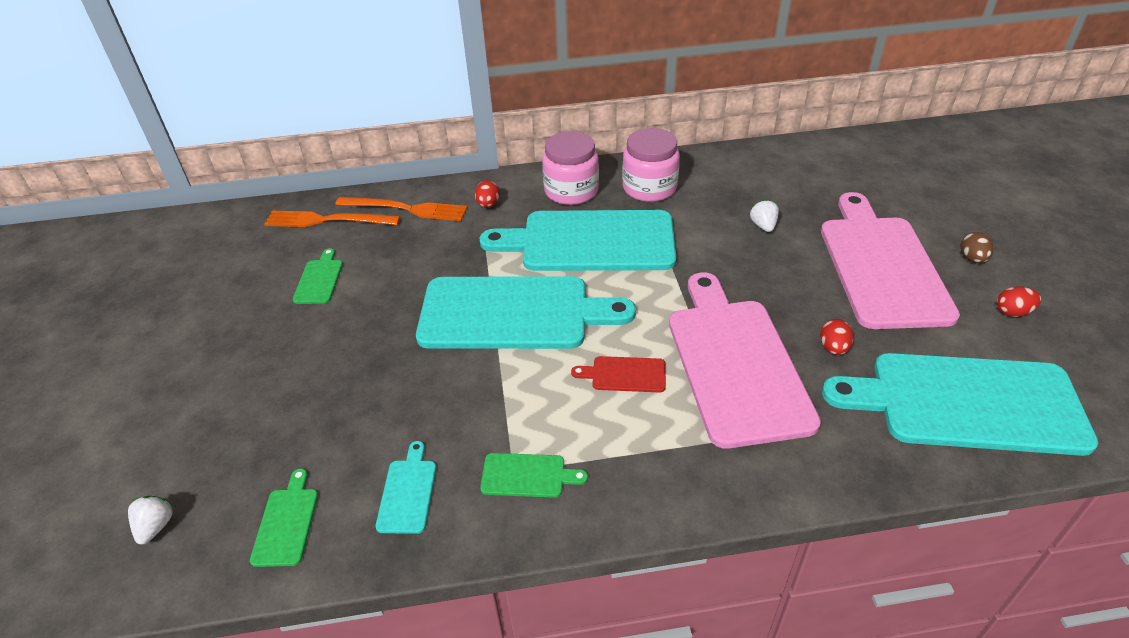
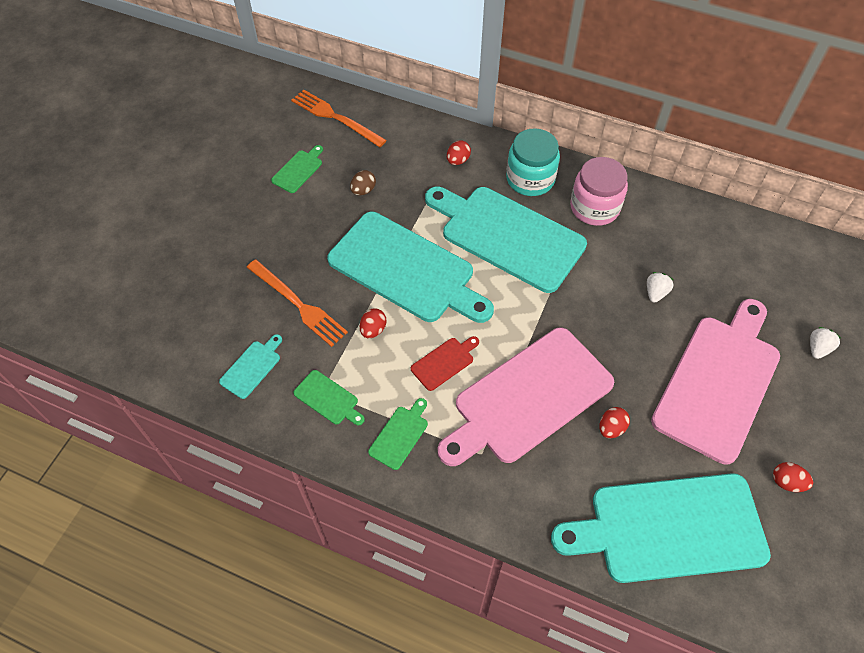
camera: 30 degrees right, 15 degrees up
white strawberry [128,496,173,545] -> white strawberry moved to [810,327,841,359]
green cutting board [250,468,318,567] -> green cutting board moved to [368,398,428,470]
orange fork [335,197,467,221] -> orange fork moved to [246,259,348,347]
pink jar [542,131,599,205] -> turquoise jar [506,128,560,196]
red cutting board [571,356,666,393] -> red cutting board turned 105 degrees clockwise [411,336,479,391]
pink cutting board [669,272,821,449] -> pink cutting board turned 150 degrees counterclockwise [438,328,614,466]
turquoise cutting board [822,353,1099,456] -> turquoise cutting board turned 45 degrees counterclockwise [551,473,771,583]
brown egg [961,232,993,263] -> brown egg moved to [350,170,376,195]
none -> red egg [360,309,386,338]

